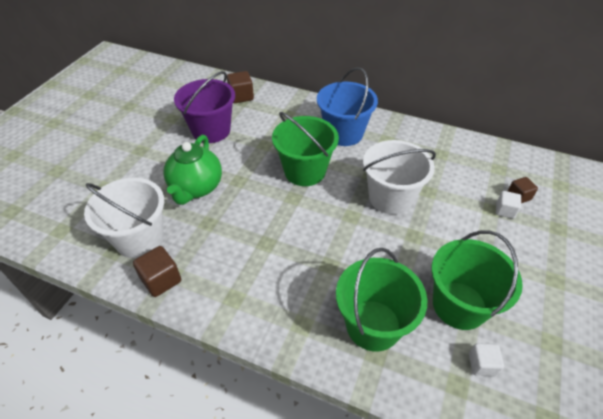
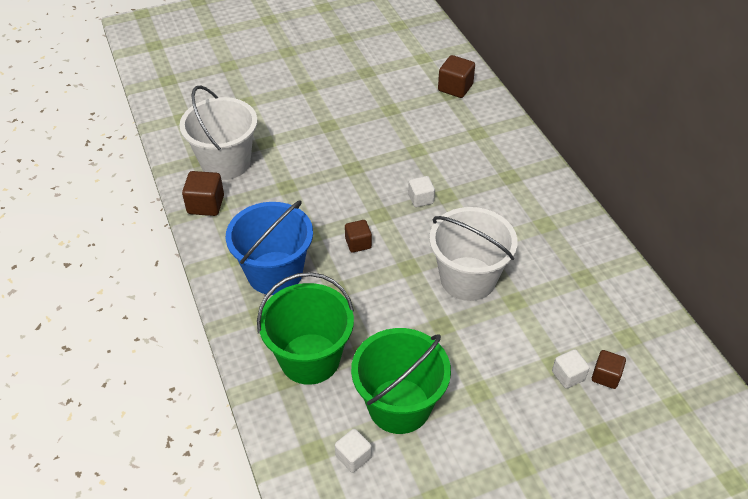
camera: 45 degrees right, 0 degrees up
green teapot [163,135,222,205] -> none
purple bucket [174,71,235,143] -> none
green bucket [272,112,339,186] -> white cube [408,176,435,207]
blue bucket [317,67,378,146] -> blue bucket moved to [226,200,313,295]
none -> brown cube [345,220,372,253]

